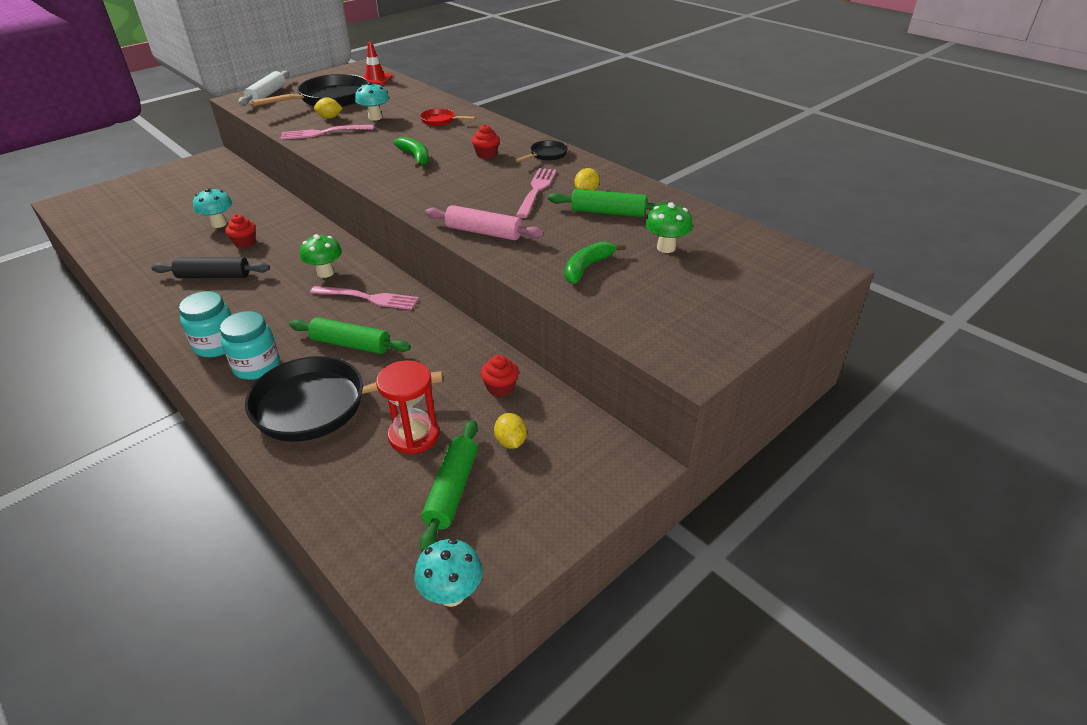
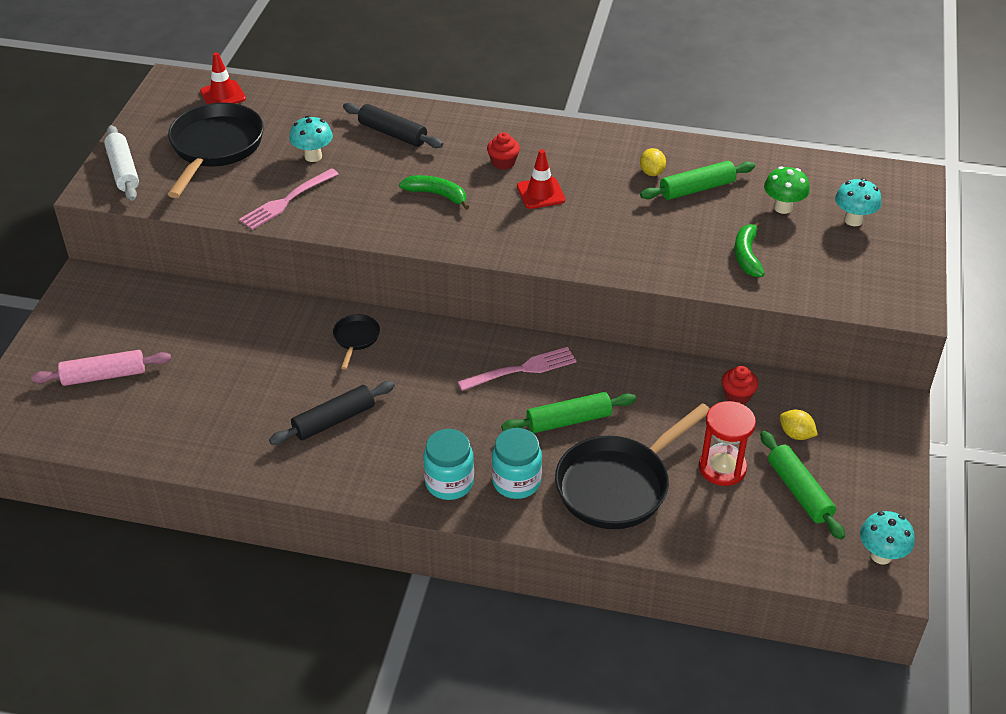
camera: 35 degrees left, 5 degrees up
turquoise mushroom [193,188,232,228] -> turquoise mushroom moved to [835,178,881,226]
red cupcake [225,214,256,248] -> none
green mushroom [300,234,342,278] -> none
yellow lemon [314,97,343,119] -> none
red pan [420,108,476,126] -> black rolling pin [343,103,443,148]
pink rolling pin [425,205,544,240] -> pink rolling pin moved to [31,350,171,386]
black pan [516,140,568,162] -> black pan moved to [333,314,380,370]
pink fork [516,168,556,218] -> none
none -> red traffic cone [517,149,565,209]

